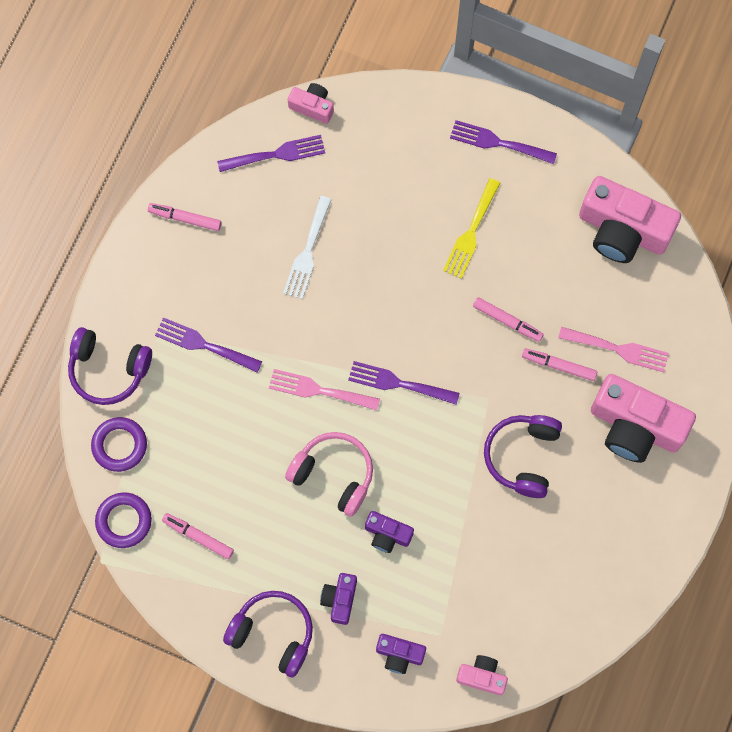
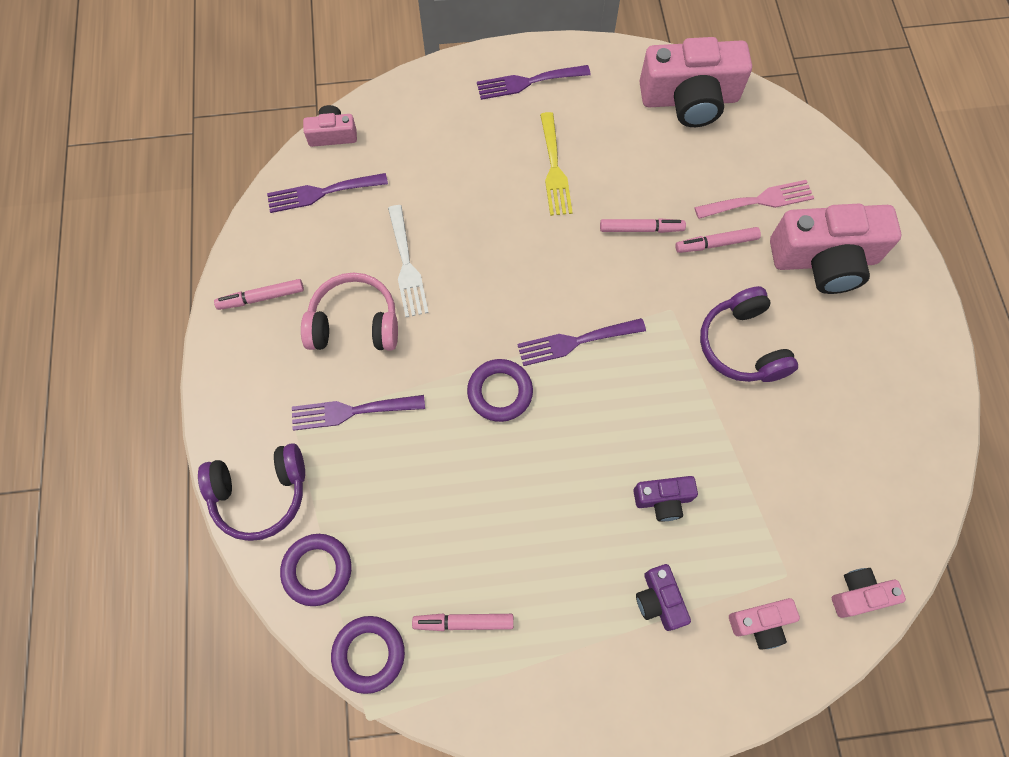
camera: 30 degrees left, 5 degrees down
purple fork [217,135,325,172] -> purple fork turned 150 degrees counterclockwise [267,173,388,213]
purple headphones [223,591,313,677] -> none
pink fork [269,369,380,411] -> purple ring [467,359,533,422]
pink headphones [285,432,373,517] -> pink headphones moved to [301,273,398,350]
purple camera [376,634,426,674] -> pink camera [729,598,800,650]

